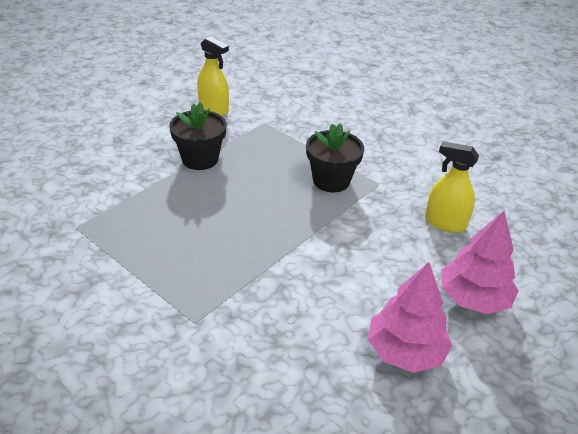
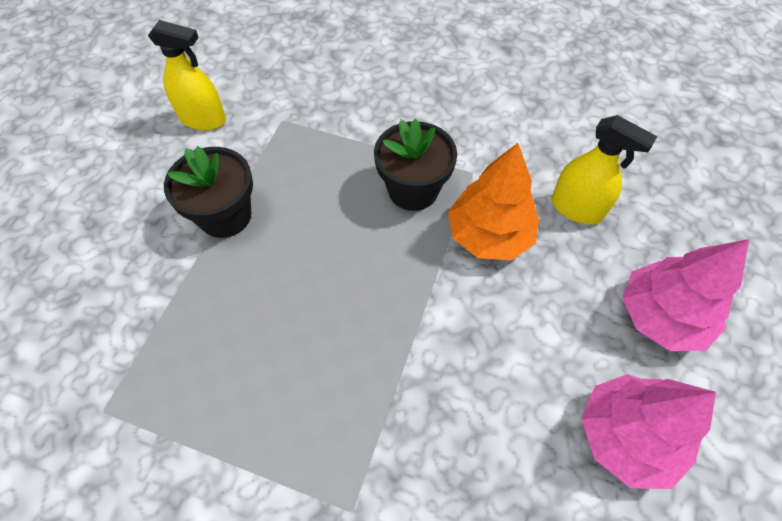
camera: 20 degrees left, 20 degrees up
yellow spray bottle [425,141,479,233] -> yellow spray bottle turned 150 degrees counterclockwise [551,115,657,224]
none -> orange tree [448,143,539,260]

